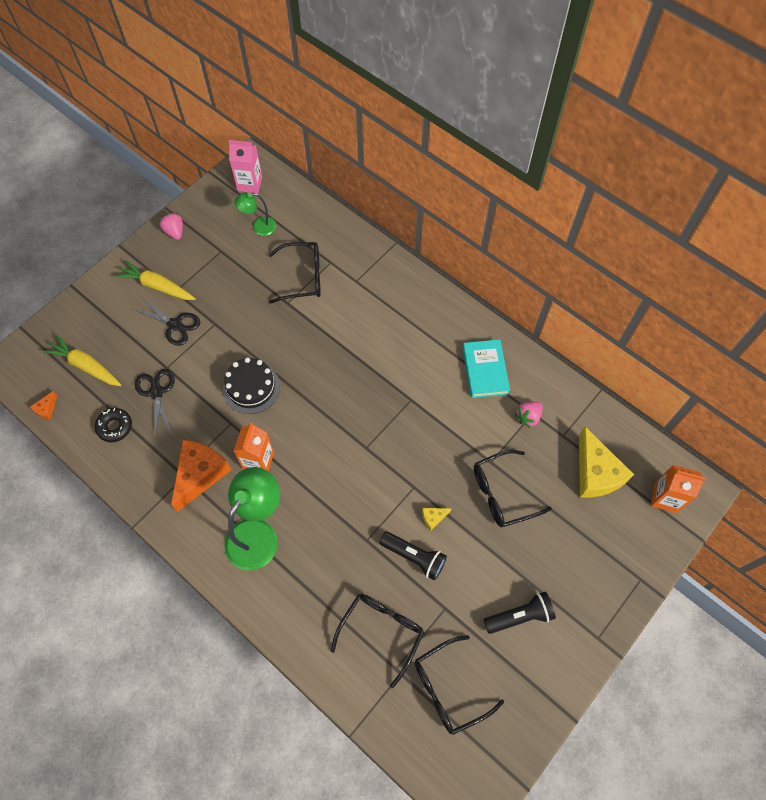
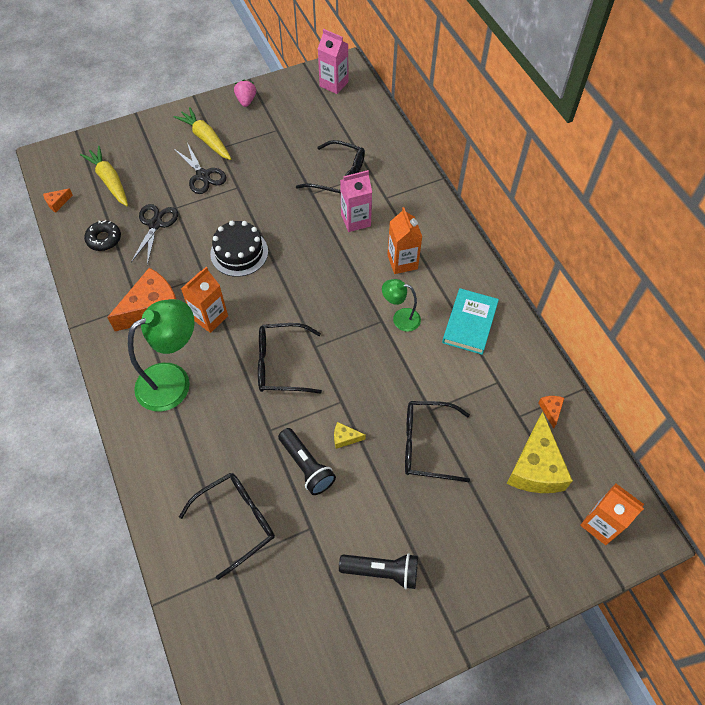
camera: 25 degrees right, 5 degrees down
green lamp [234,193,276,236] -> green lamp moved to [382,279,421,332]
black glasses [414,635,504,735] -> black glasses moved to [258,323,322,394]
pink strawberry [515,402,543,428] -> none
none -> pink carton [340,170,372,232]
none -> orange carton [387,207,422,274]
none -> orange cheese [539,396,564,429]

